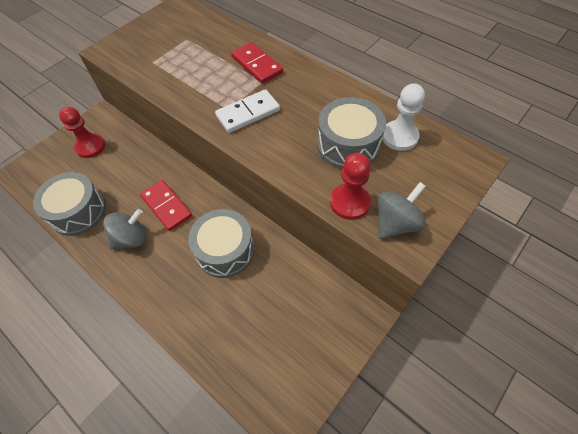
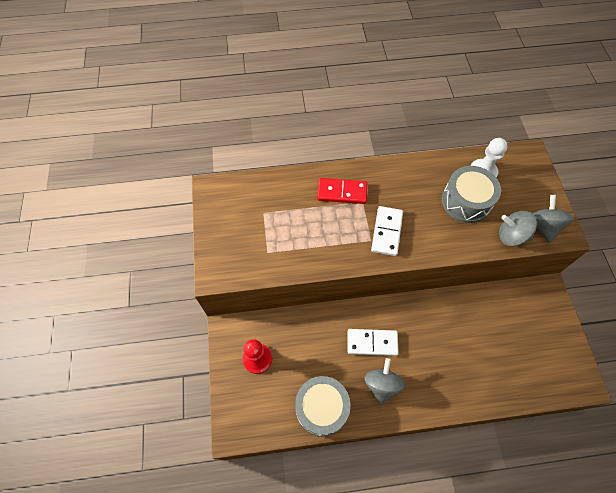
camera: 50 degrees left, 5 degrees up
red domino [140,180,192,231] -> white domino [348,329,399,356]
grey drum [188,209,255,278] -> none
red pawn [330,153,371,220] -> grey spinning top [499,211,537,246]

